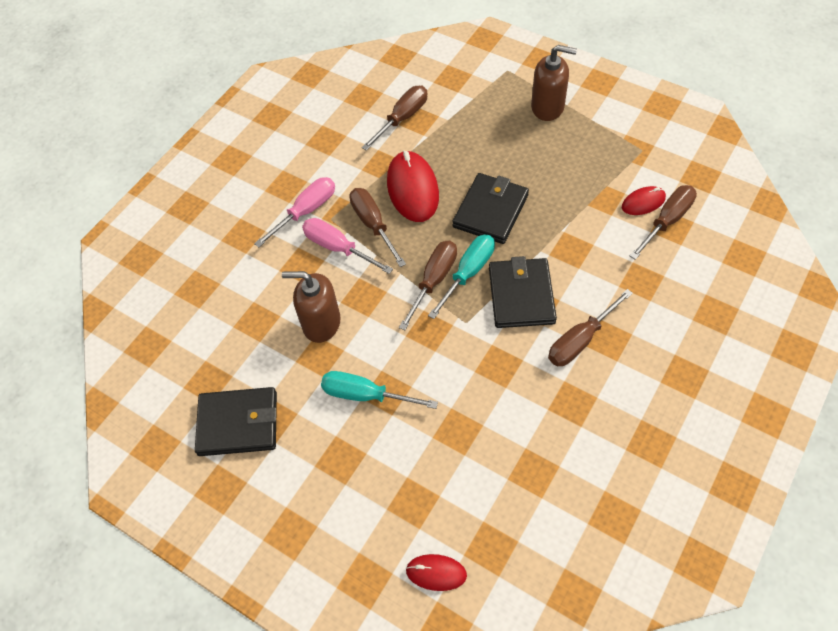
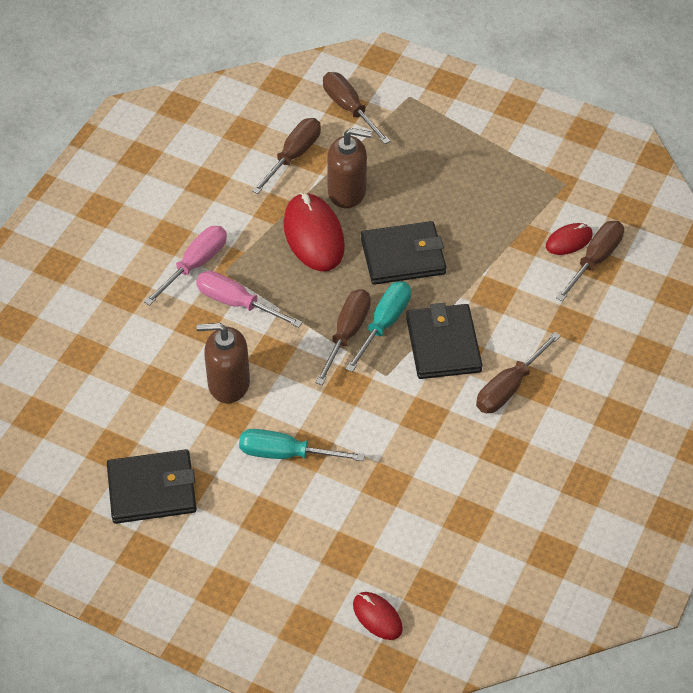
camera: 10 degrees left, 5 degrees down
brown screwdriver [349,188,406,267] -> brown screwdriver moved to [323,72,390,144]
red mouse [406,554,467,591] -> red mouse turned 45 degrees clockwise [353,592,403,640]
black wallet [452,173,529,244] -> black wallet turned 60 degrees clockwise [361,221,446,285]
brown soap dispenser [531,45,577,121] -> brown soap dispenser moved to [327,128,372,208]

